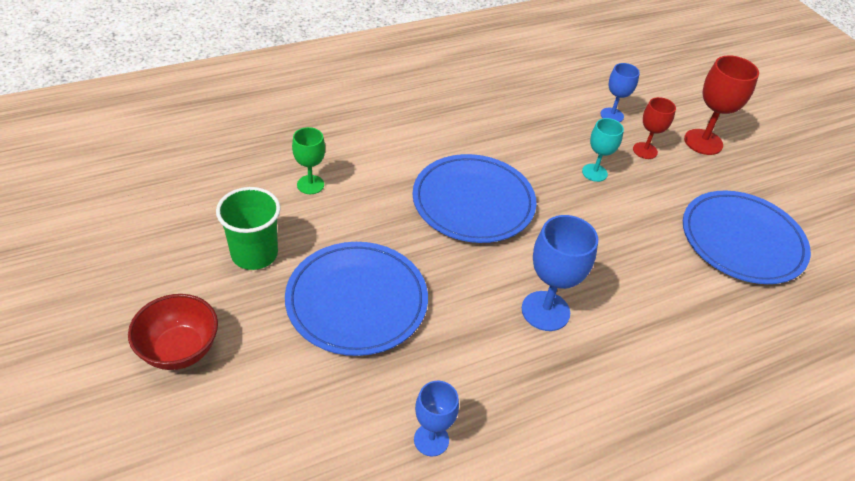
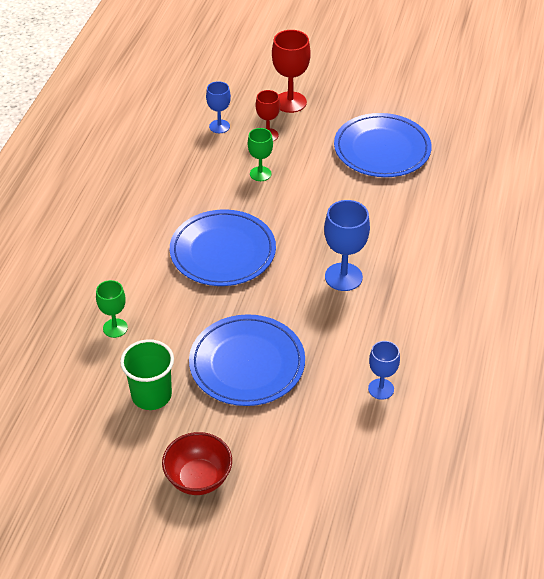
camera: 45 degrees left, 0 degrees up
turquoise goblet [582,118,624,182] -> green goblet [248,128,273,181]

